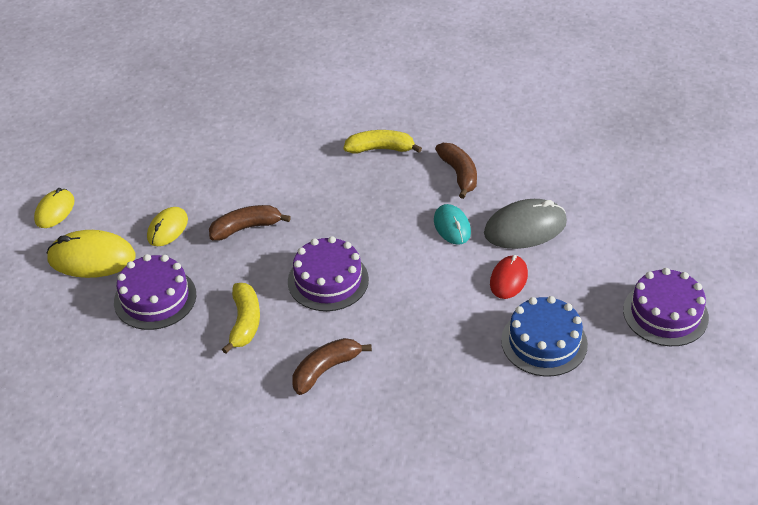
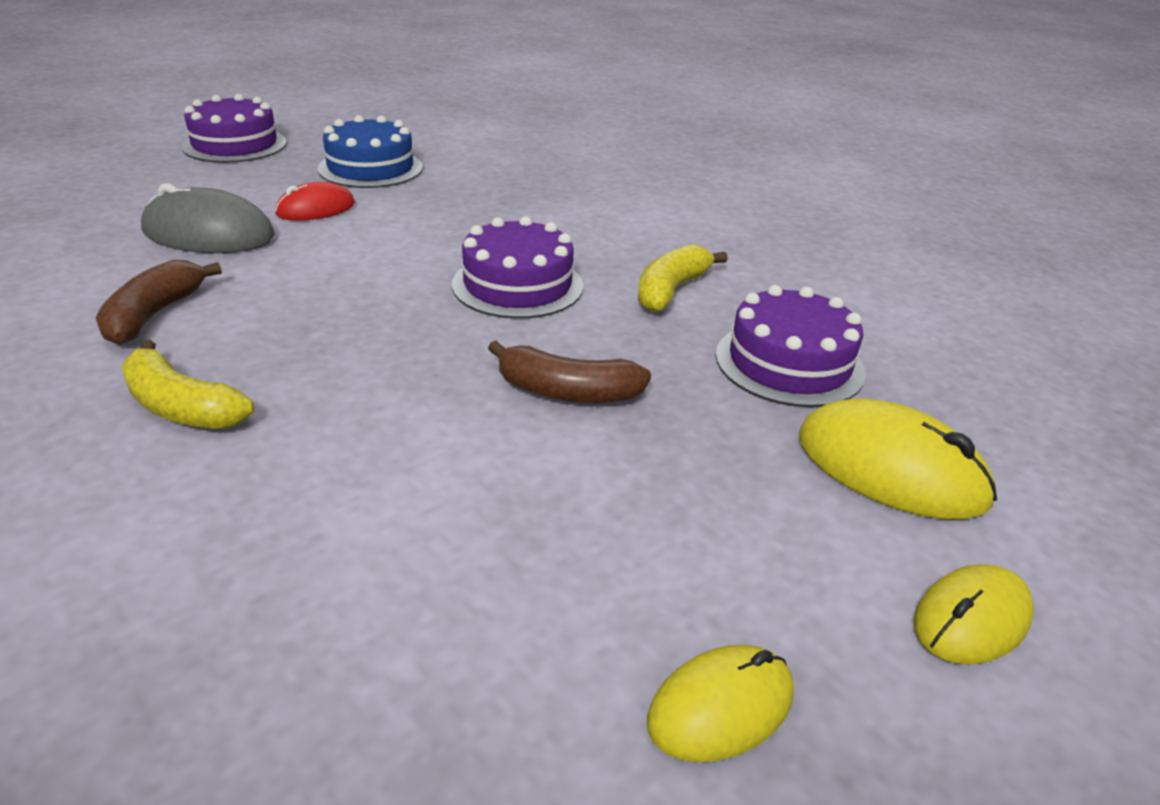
camera: 150 degrees left, 10 degrees down
yellow mouse [147,207,188,246] -> yellow mouse moved to [647,645,794,762]
brown banana [292,338,372,395] -> none
turquoise mouse [434,204,471,245] -> none

